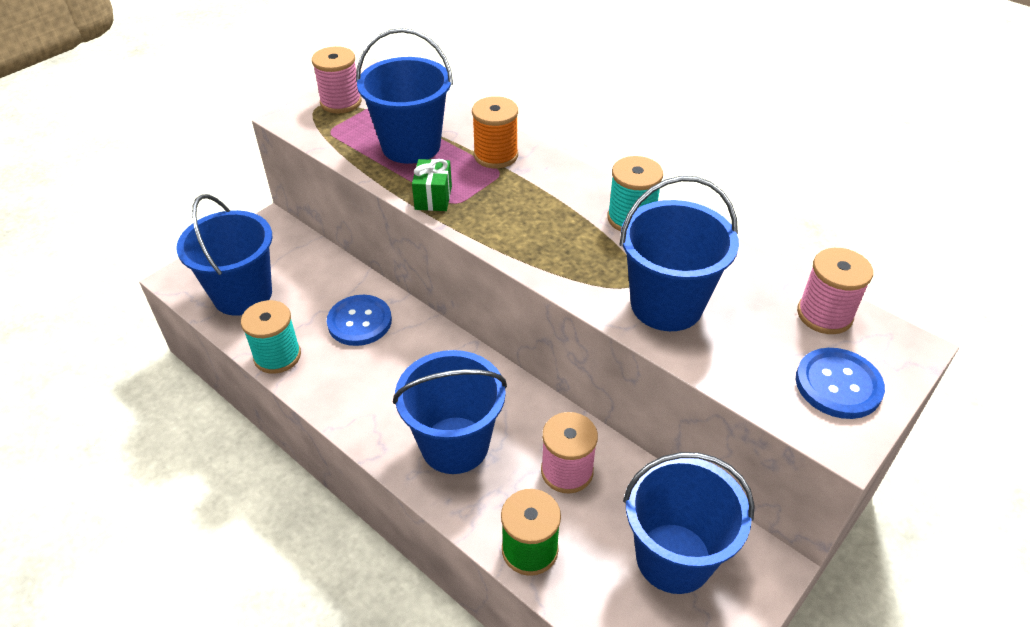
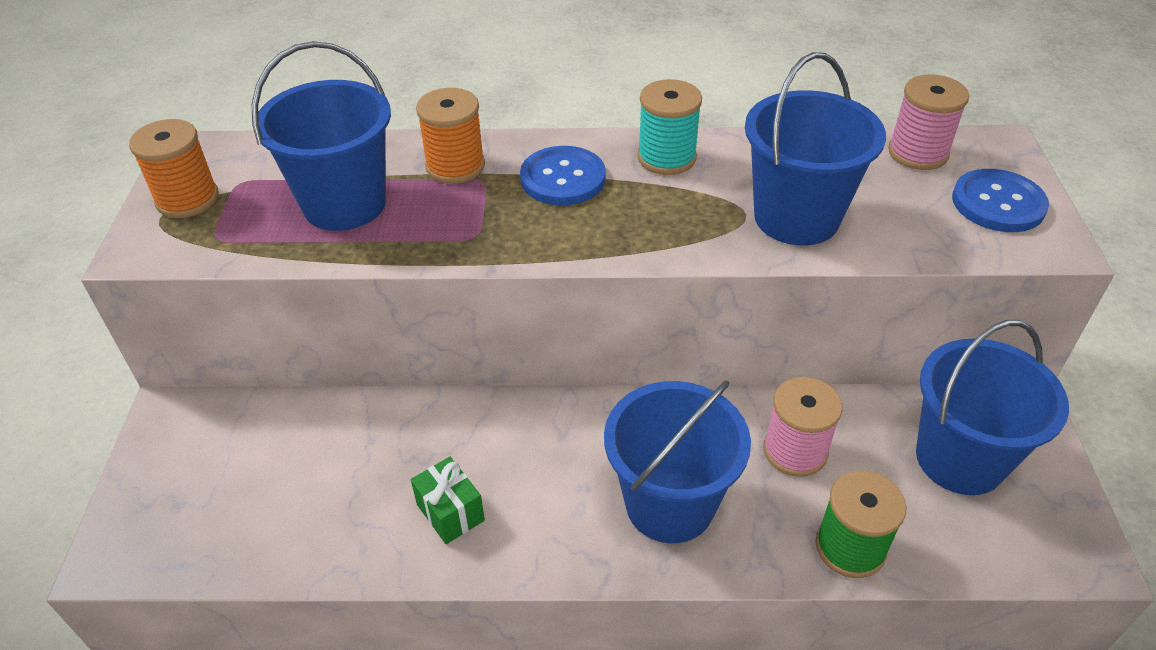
camera: 40 degrees left, 0 degrees up
blue bucket [176,194,272,316] -> none
turquoise spool [241,300,301,374] -> none
pink spool [312,46,362,114] -> orange spool [129,119,219,218]
blue button [327,295,392,346] -> blue button moved to [520,146,606,206]
green gift [412,159,452,211] -> green gift moved to [411,457,485,544]

